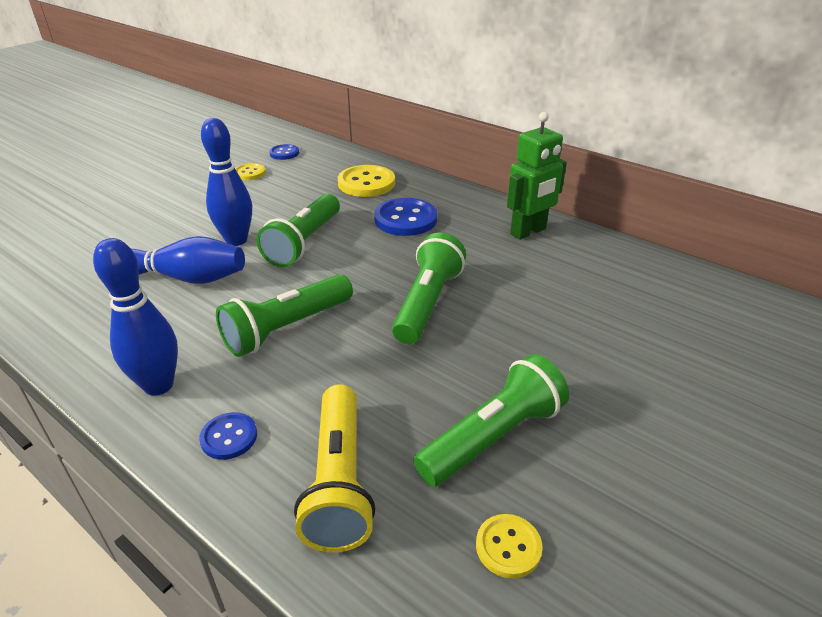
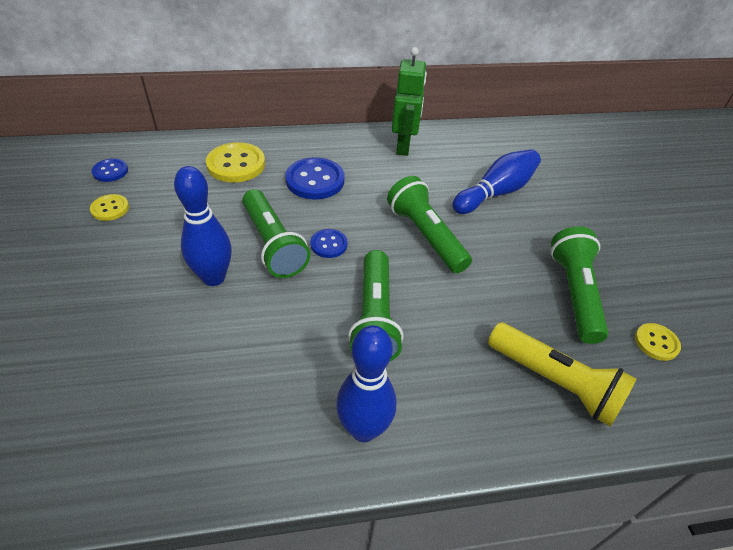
camera: 50 degrees left, 10 degrees up
blue bowling pin [131,236,245,284] -> blue bowling pin moved to [452,149,541,214]
blue button [199,412,257,460] -> blue button moved to [310,229,348,258]

